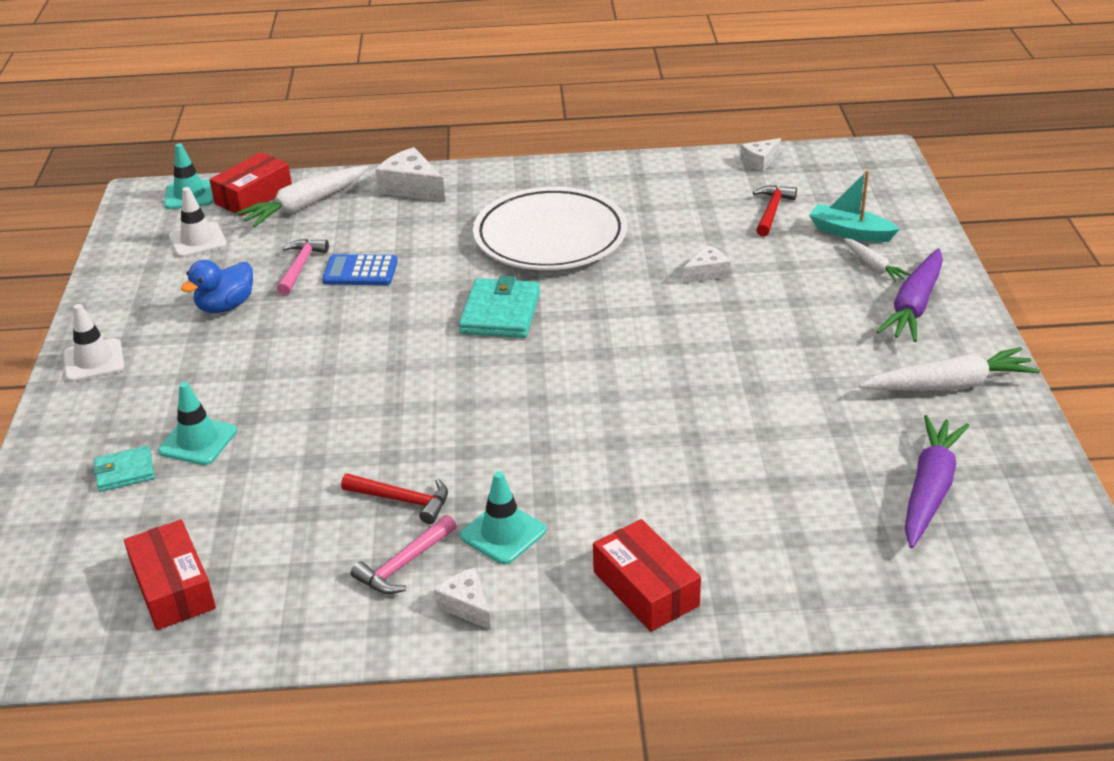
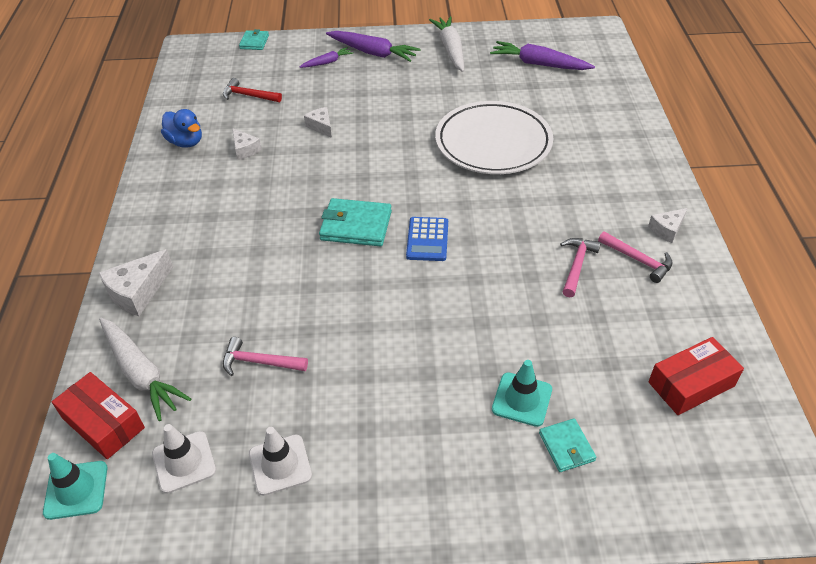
camera: 90 degrees left, 10 degrees up
white traffic cone [63,304,125,382] -> white traffic cone moved to [249,427,312,496]
blue duck [181,260,253,313] -> blue duck moved to [161,109,202,148]
blue calculator [322,254,398,285] -> blue calculator moved to [406,217,448,261]
red hammer [341,473,448,524] -> pink hammer [560,238,601,297]
turquoise traffic cone [460,471,546,564] -> none
white plate [473,187,627,270] -> white plate moved to [435,101,553,174]
red box [593,519,701,632] -> none
white cheese [740,138,781,171] -> white cheese moved to [232,128,262,160]
turquoise boat [809,170,900,242] -> none
white carrot [843,238,911,282] -> purple carrot [300,47,353,68]
none -> turquoise wallet [239,29,269,50]

